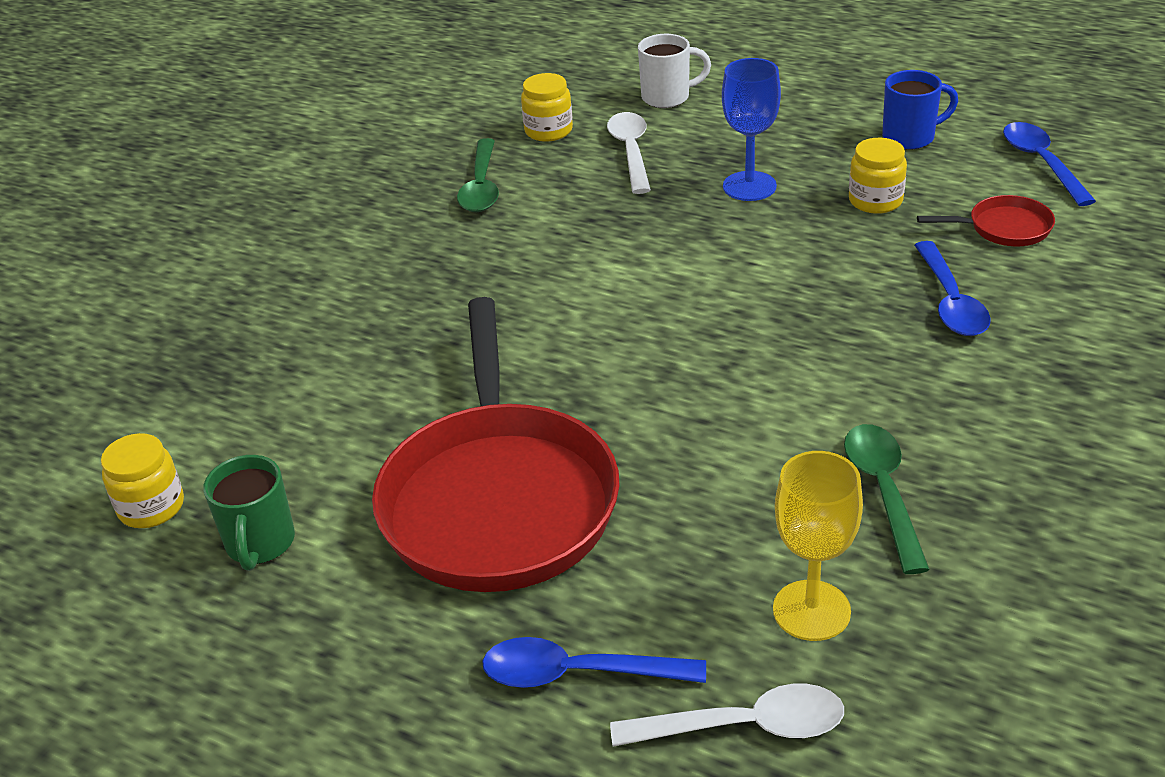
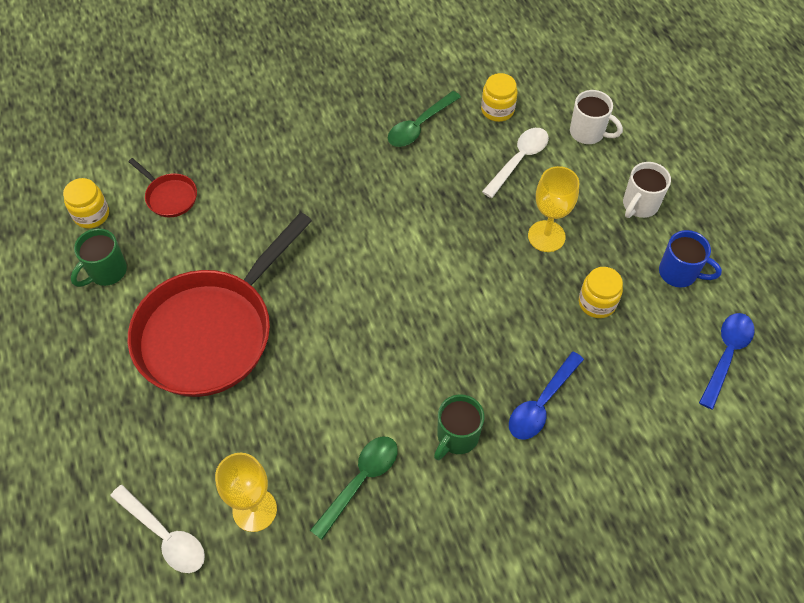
camera: 40 degrees right, 20 degrees up
blue spoon [482,637,706,688] -> none
blue goblet [722,58,781,201] -> yellow goblet [528,166,579,252]
red pan [917,195,1055,246] -> red pan moved to [128,158,197,217]
none -> green mug [434,394,484,460]
none -> white mug [623,162,671,218]

